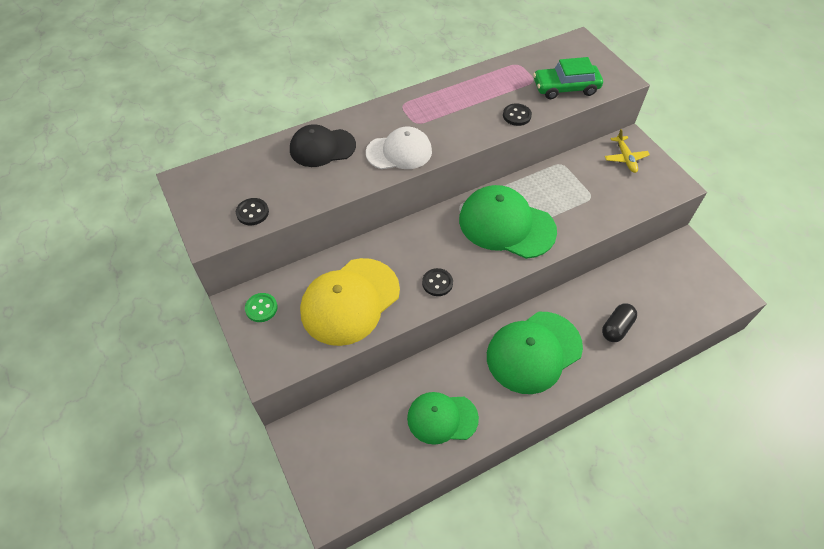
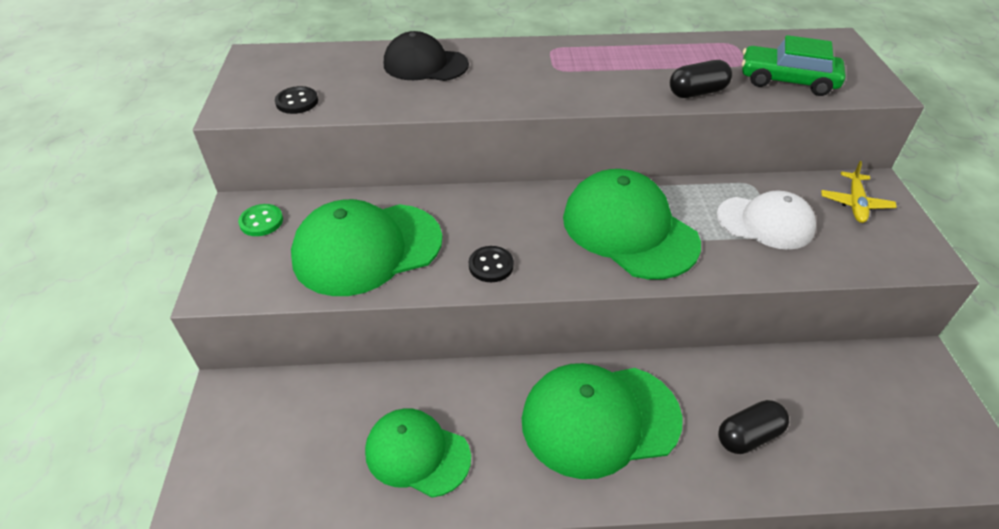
camera: 25 degrees right, 10 degrees down
yellow cap [300,258,400,346] -> green cap [291,199,442,296]
white cap [366,127,432,169] -> white cap moved to [717,190,816,250]
black button [503,104,532,126] -> black capsule [670,60,732,98]

